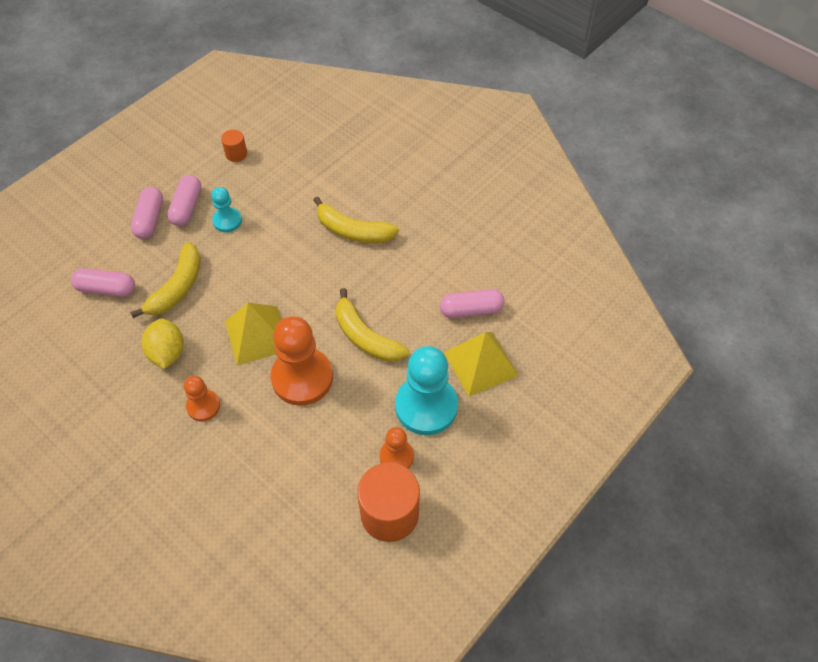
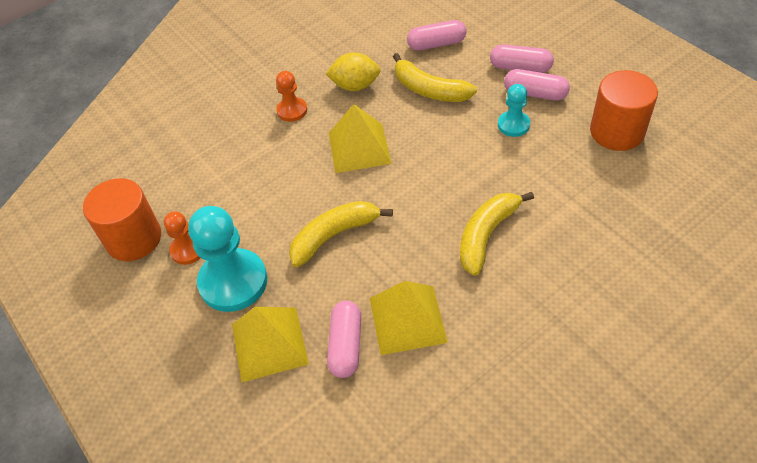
camera: 105 degrees right, 5 degrees down
pink capsule [71,268,135,297] -> pink capsule turned 60 degrees clockwise [407,20,466,51]
orange cylinder [221,130,247,162] -> orange cylinder [590,70,658,151], size x2.05
orange pawn [271,316,333,406] -> none
none -> yellow pyramid [370,281,448,355]

